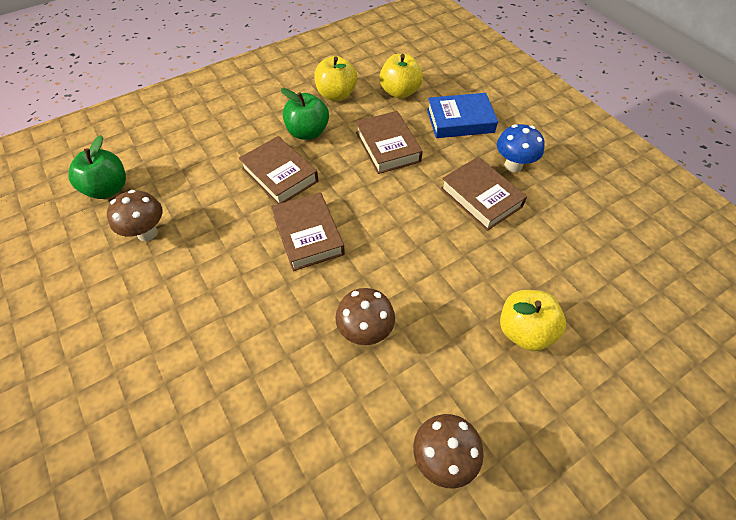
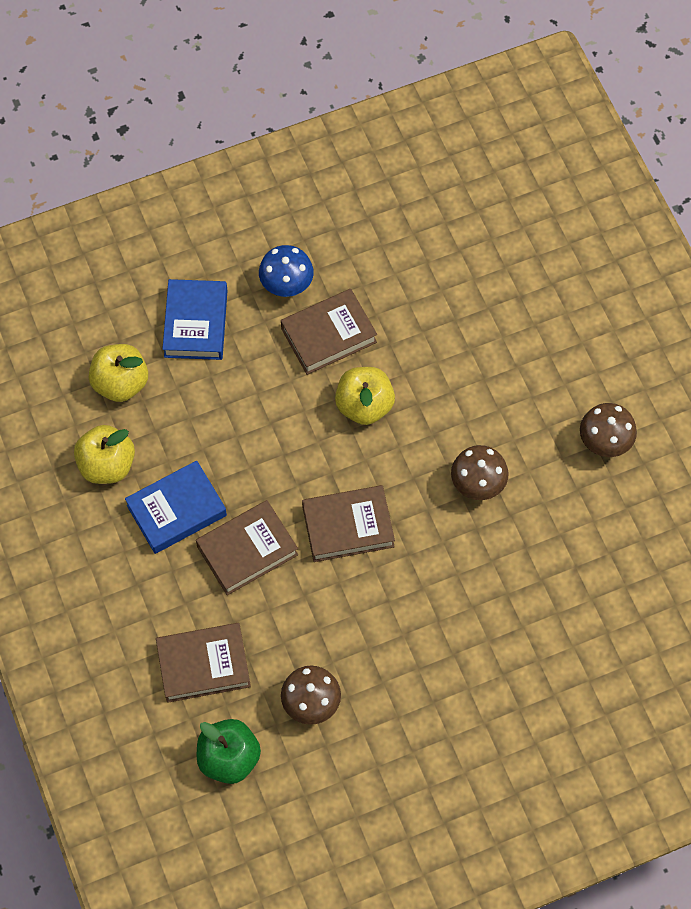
camera: 80 degrees left, 10 degrees up
green apple [281,88,329,140] -> blue book [125,461,227,554]
brown book [355,111,423,174] -> brown book moved to [156,623,251,703]
yellow apple [500,290,566,351] -> yellow apple moved to [335,367,395,425]

